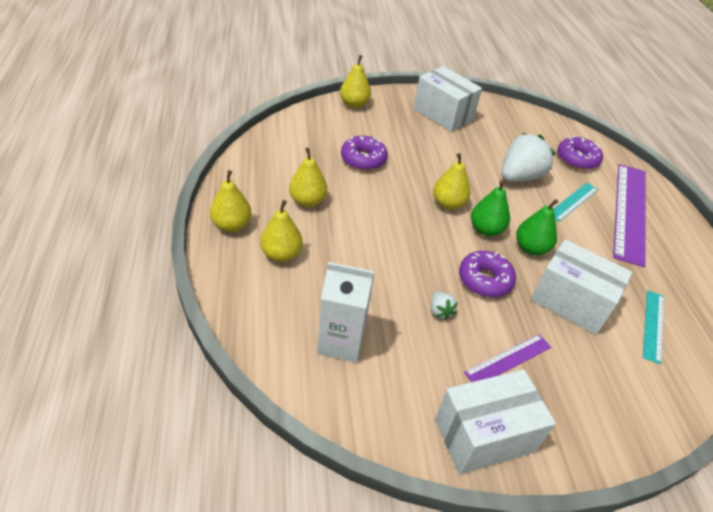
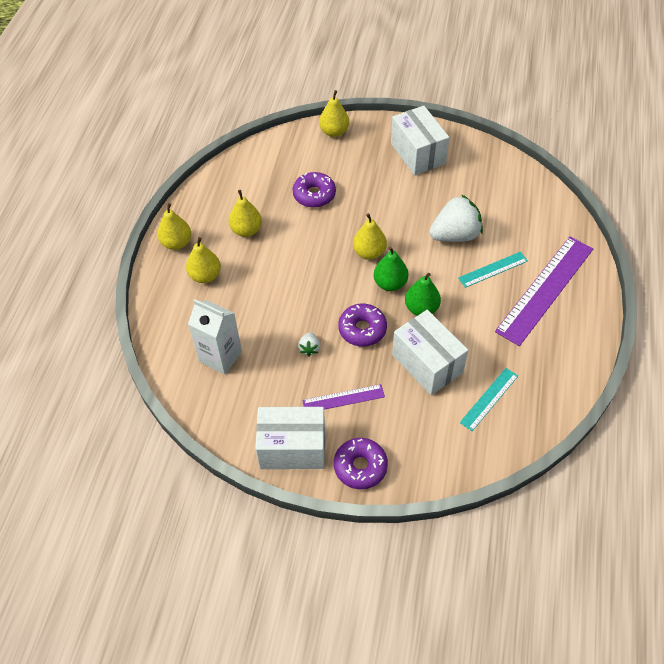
camera: 25 degrees right, 10 degrees up
purple donut [557,136,603,170] -> purple donut moved to [334,438,388,489]

